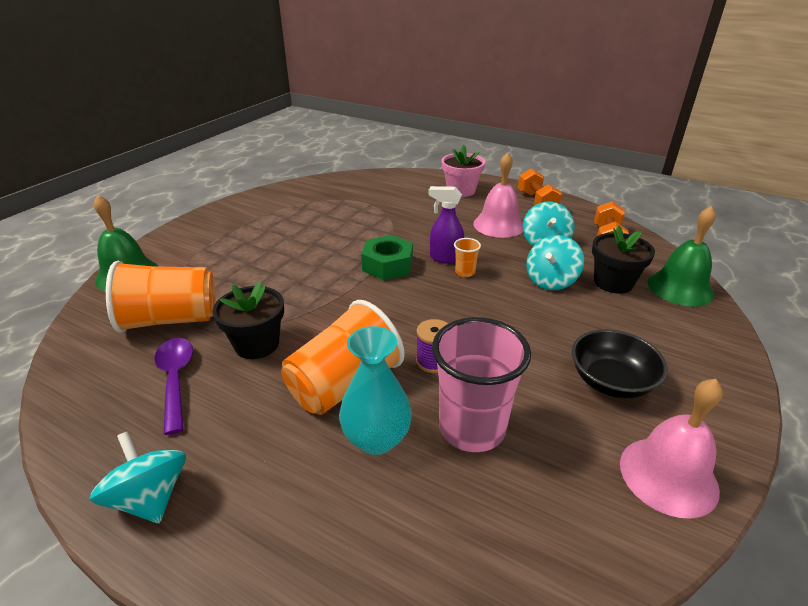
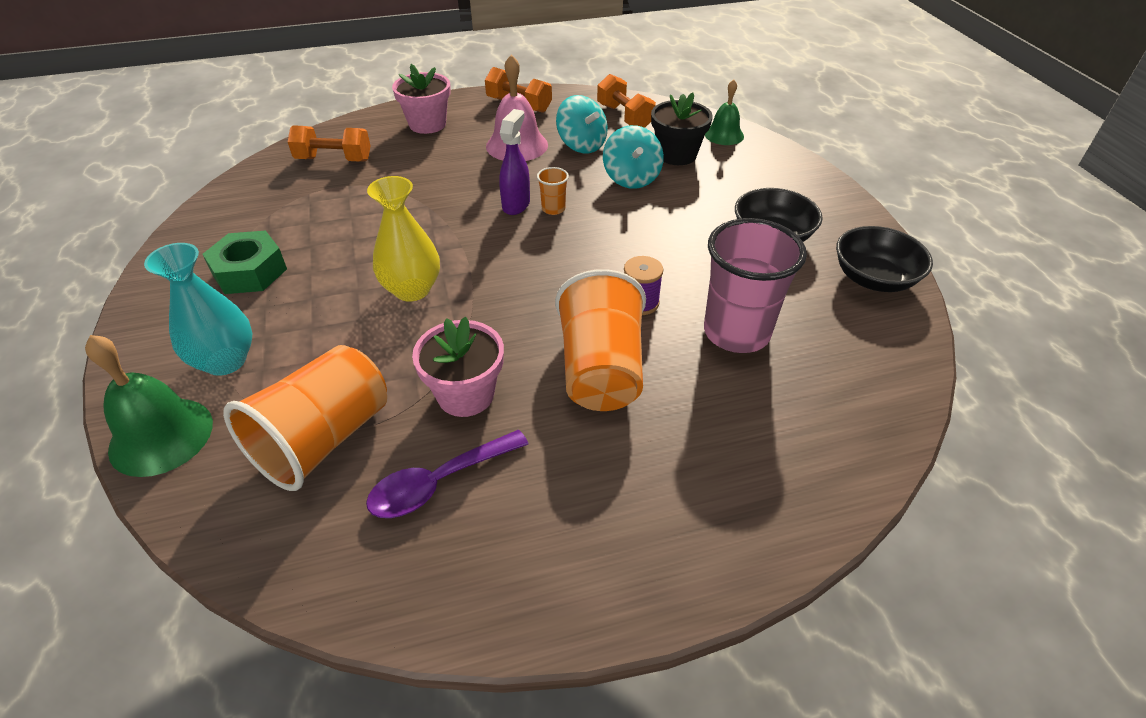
camera: 45 degrees left, 10 degrees up
turquoise spinning top [90,431,186,523] -> none
purple spoon [154,338,193,435] -> purple spoon turned 60 degrees counterclockwise [366,430,529,518]
black flower pot [212,282,284,359] -> pink flower pot [412,317,504,417]
turquoise vase [339,326,412,455] -> turquoise vase moved to [144,243,252,376]
green nut [361,235,413,280] -> green nut moved to [203,231,287,294]
purple spray bottle [428,186,464,264] -> purple spray bottle turned 135 degrees clockwise [499,109,530,215]
pink bell [620,379,723,519] -> black bowl [836,226,933,292]
green bell [648,206,716,307] -> green bell [705,79,744,145], size x0.64
none -> orange dumbbell [288,125,370,161]
none -> yellow vase [367,176,440,301]

